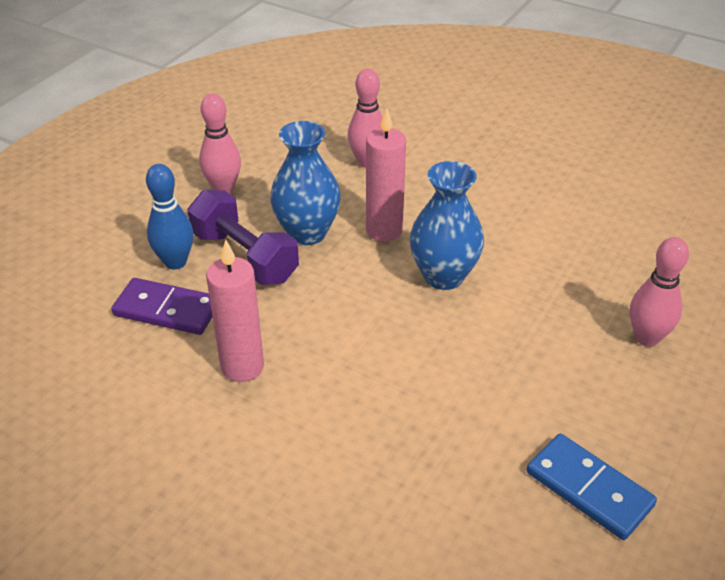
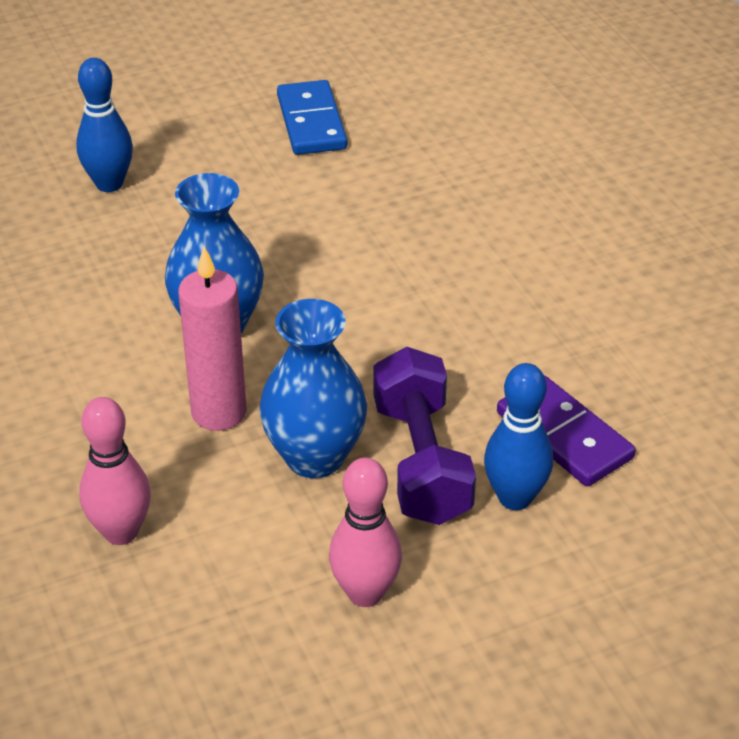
camera: 145 degrees left, 0 degrees up
pink candle [206,239,264,382] -> none
pink bowling pin [630,237,689,347] -> blue bowling pin [76,58,133,192]

